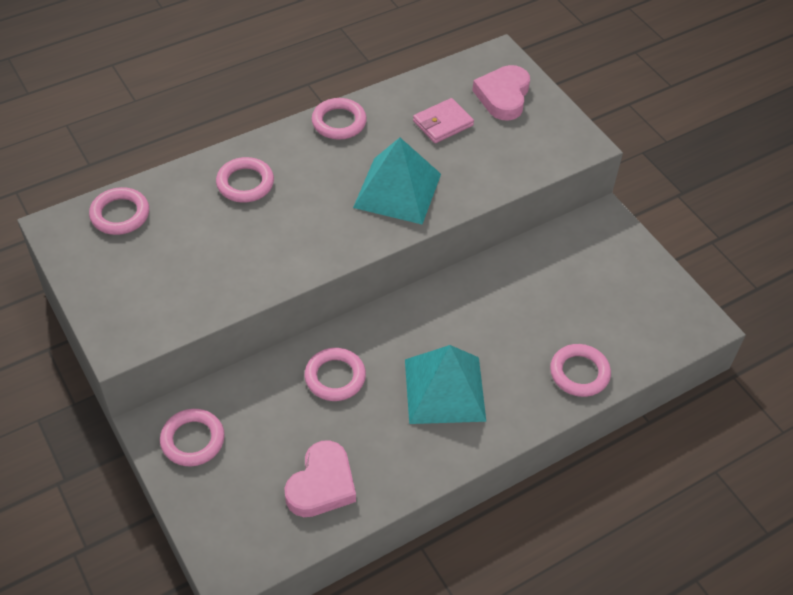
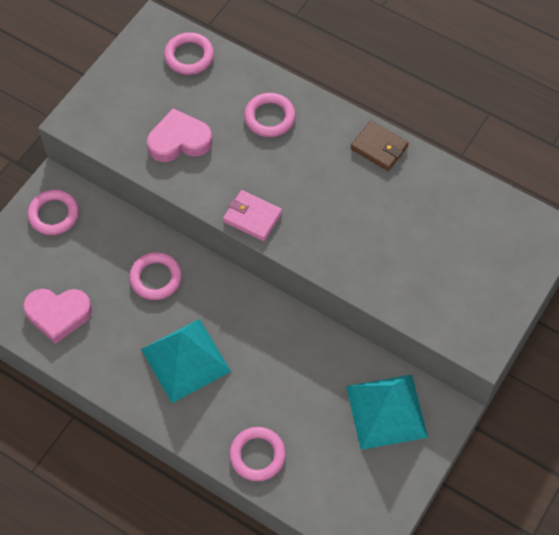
camera: 65 degrees right, 10 degrees up
pink ring [312,98,367,140] -> brown wallet [351,121,409,171]
turquoise pyramid [353,138,441,224] -> turquoise pyramid moved to [346,374,428,450]
pink wallet [413,98,474,143] -> pink wallet moved to [223,190,282,241]
pink heart [472,65,530,121] -> pink heart moved to [147,108,212,162]

